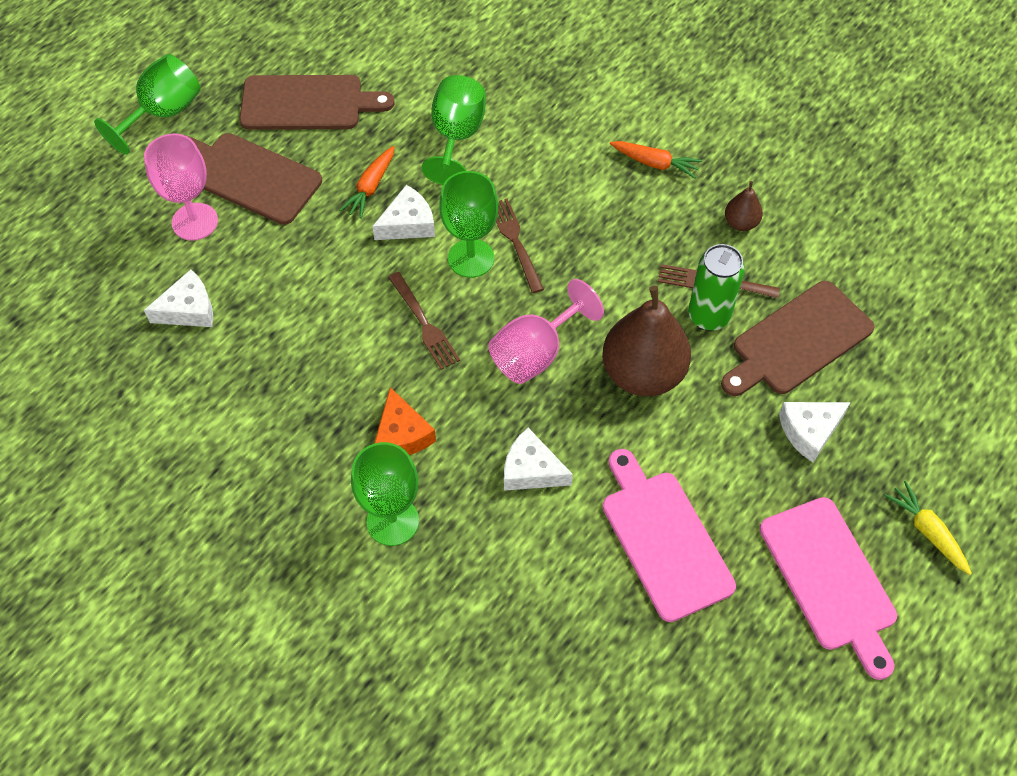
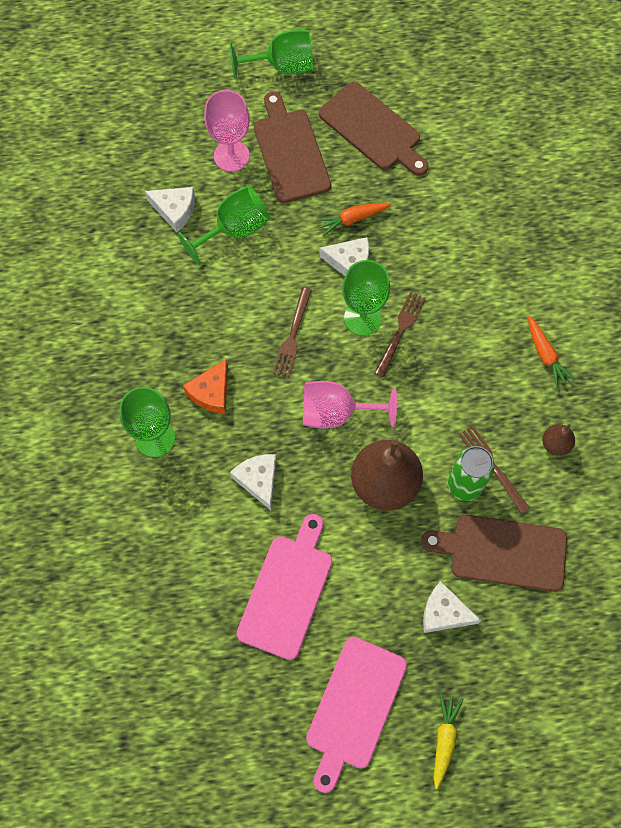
camera: 45 degrees right, 10 degrees up
green goblet [422,75,486,185] -> green goblet moved to [178,186,270,265]

